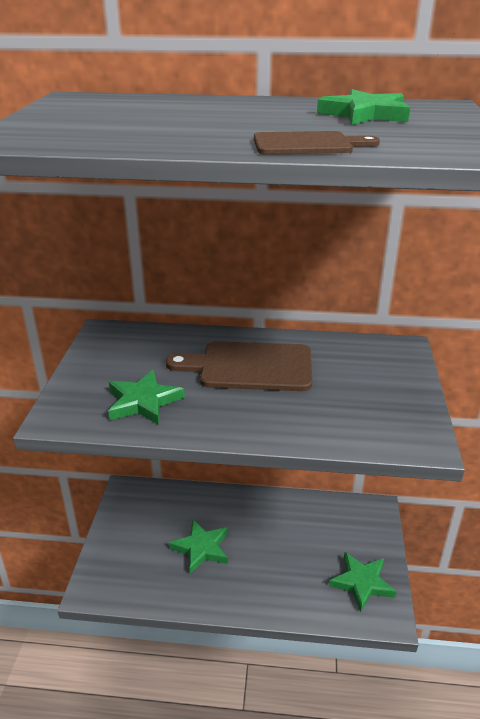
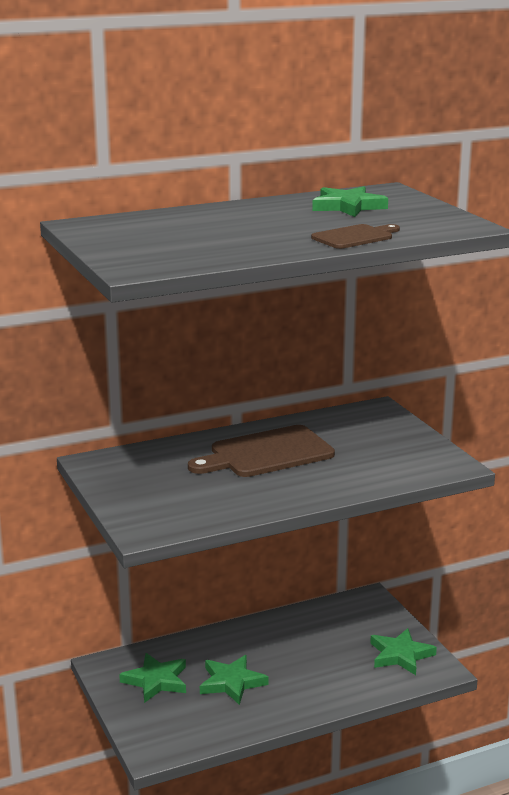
camera: 30 degrees left, 10 degrees down
green star [108,370,185,425] -> green star moved to [119,653,186,703]

